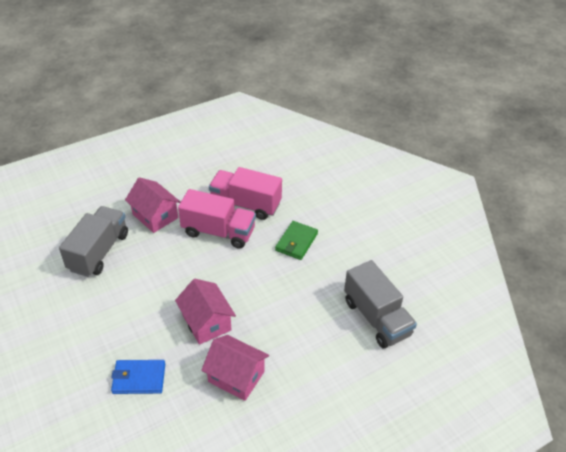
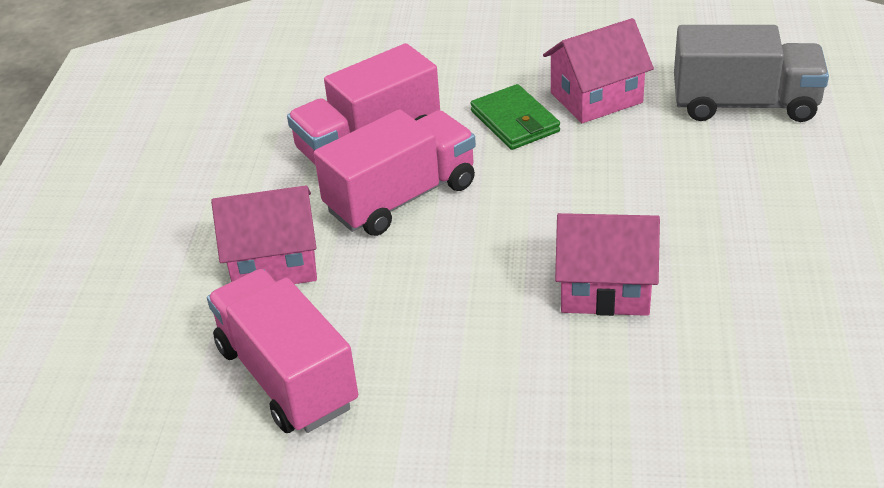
camera: 50 degrees left, 5 degrees down
grey truck [59,206,128,277] -> pink truck [207,269,358,433]
blue wallet [111,360,165,394] -> none
pink house [201,335,269,401] -> pink house moved to [543,18,654,123]

